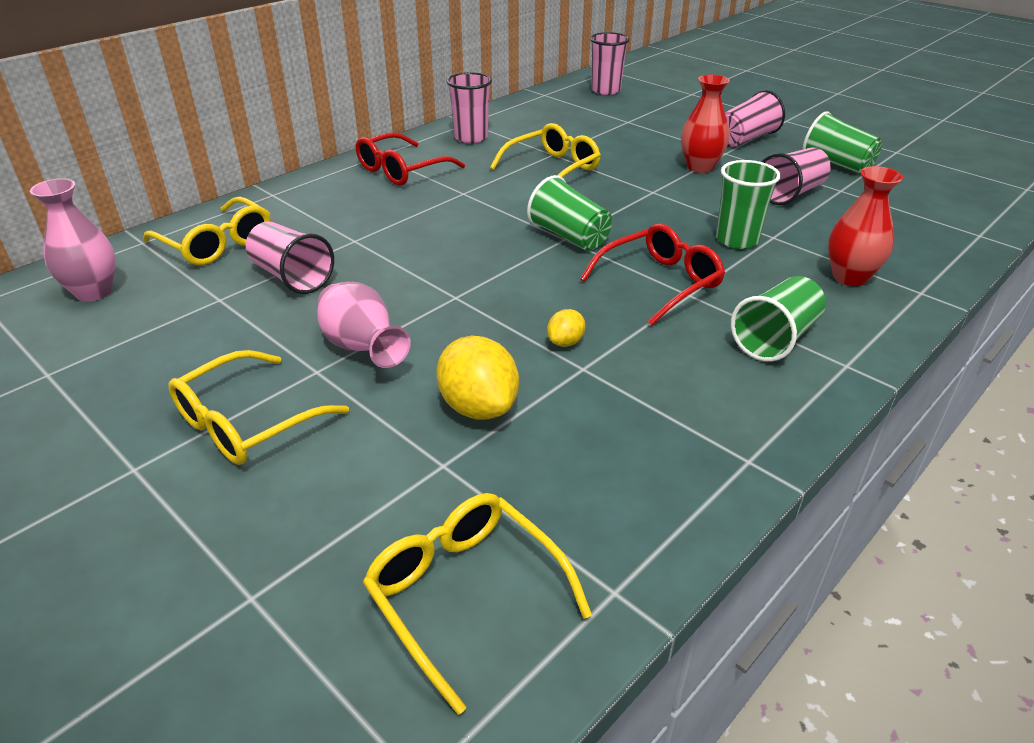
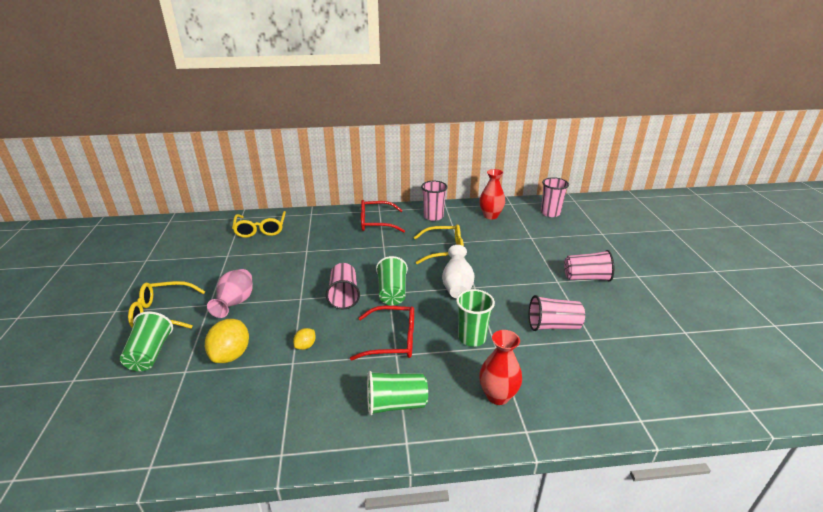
camera: 40 degrees right, 5 degrees down
pink vase [30,178,116,302] -> none
pink cup [246,221,334,294] -> pink cup moved to [326,263,360,309]
yellow glasses [363,493,592,715] -> none
yellow lemon [547,309,585,347] -> yellow lemon turned 45 degrees counterclockwise [293,328,316,350]
red vase [681,74,730,173] -> red vase moved to [479,169,505,219]
green cup [802,111,882,174] -> green cup moved to [120,312,173,371]
none -> white vase [442,245,475,298]

